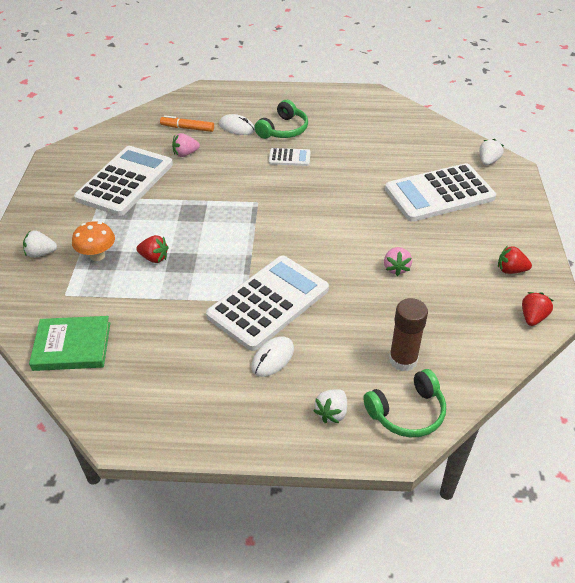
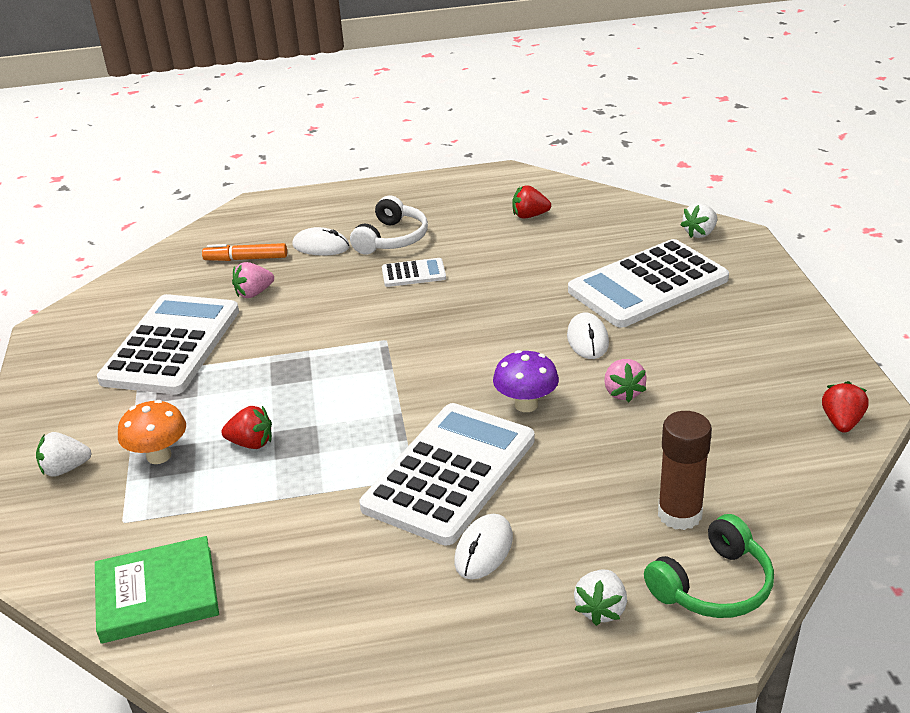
camera: 10 degrees left, 10 degrees down
green headphones [254,100,308,139] -> white headphones [350,196,428,255]
white strawberry [479,139,504,165] -> white strawberry turned 150 degrees counterclockwise [681,203,717,238]
red strawberry [498,246,532,274] -> red strawberry moved to [512,185,551,219]
none -> purple mushroom [493,350,559,412]
none -> white mouse [567,312,609,359]

